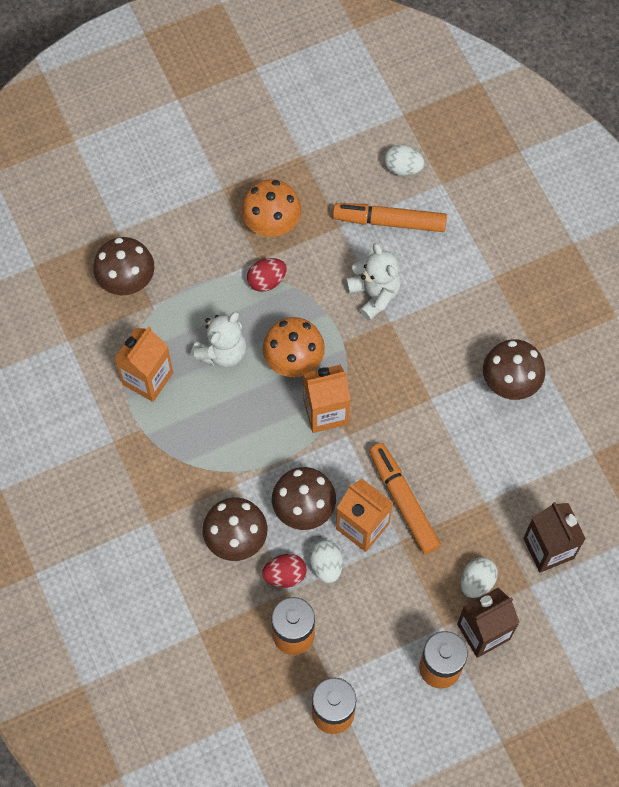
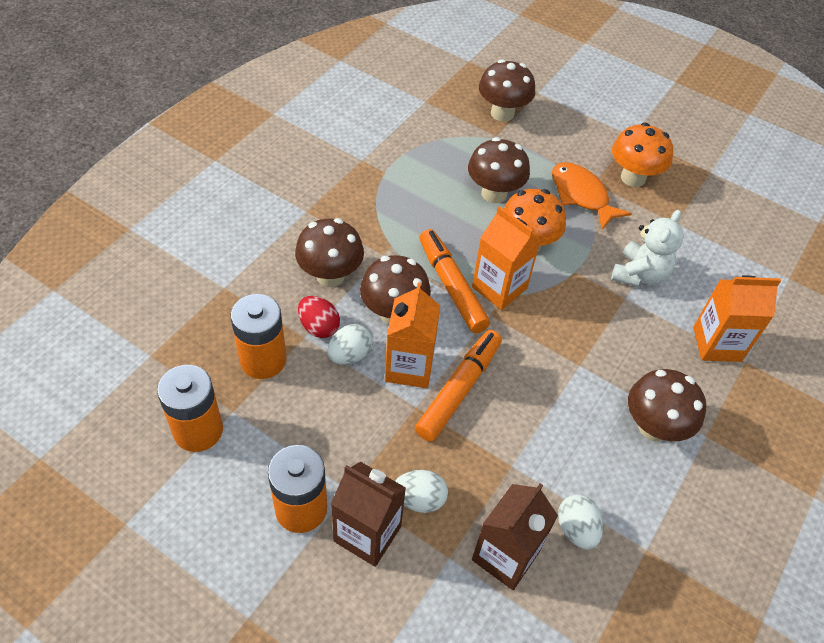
camera: 55 degrees right, 15 degrees down
orange carton [114,326,173,402] -> orange carton moved to [693,275,781,362]
white teddy bear [190,312,246,368] -> brown mushroom [468,137,530,203]
red egg [247,258,287,292] -> orange fish [552,162,632,230]
orange marker [333,203,447,232] -> orange marker moved to [419,229,490,333]
white egg [384,145,425,176] -> white egg moved to [558,494,603,549]

